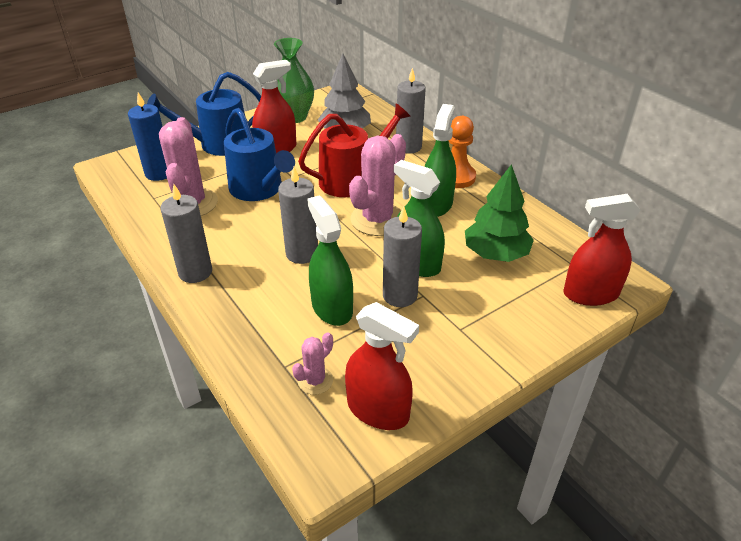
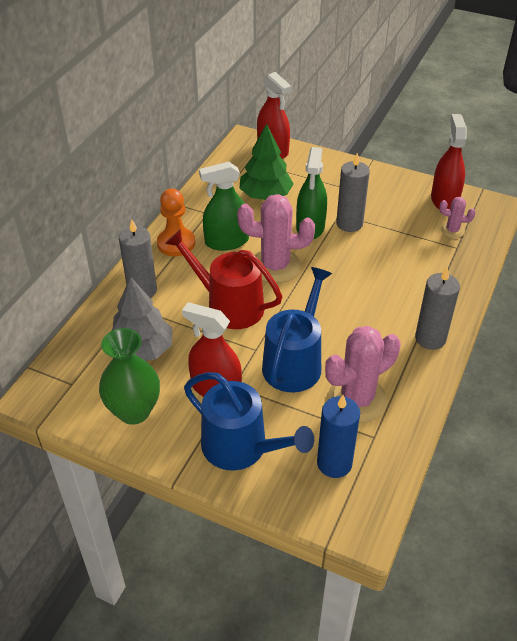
camera: 120 degrees left, 5 degrees up
grey candle [278,167,318,264] -> none
green spray bottle [307,195,353,326] -> none

